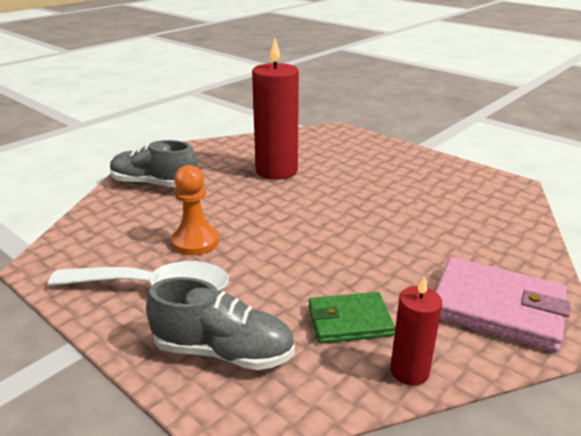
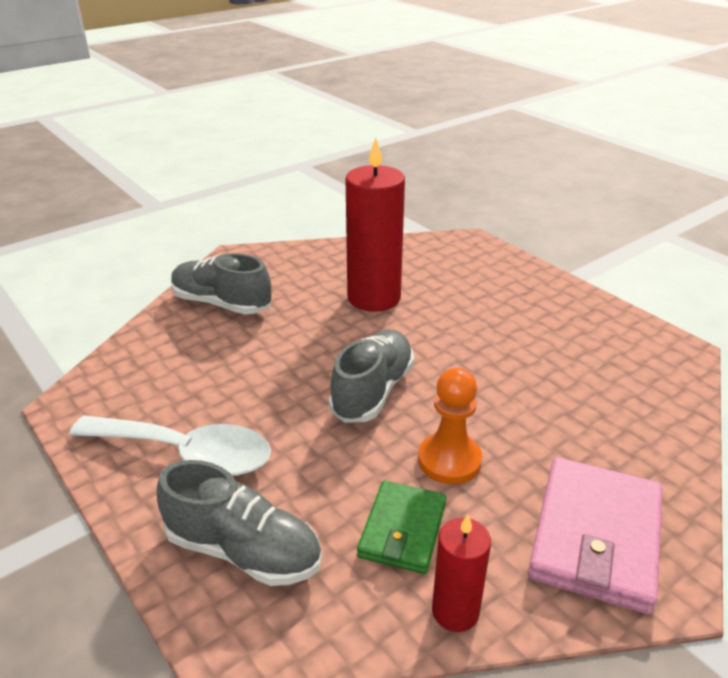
camera: 10 degrees right, 5 degrees up
orange pawn [171,165,219,255] -> orange pawn moved to [418,368,482,484]
green wallet [308,292,395,344] -> green wallet turned 75 degrees counterclockwise [357,481,446,574]
pink wallet [435,257,571,353] -> pink wallet turned 75 degrees clockwise [528,457,662,614]
none -> grey shoe [329,330,414,423]

